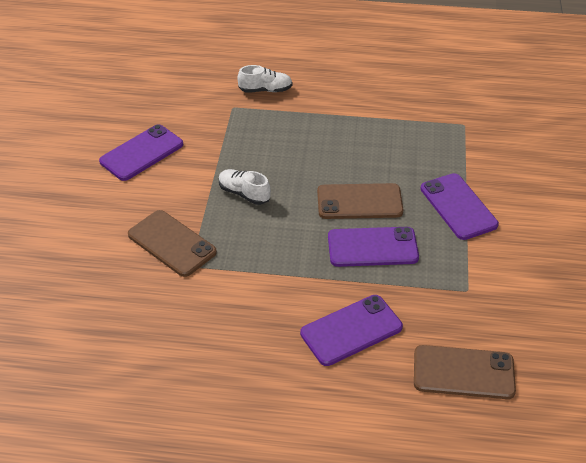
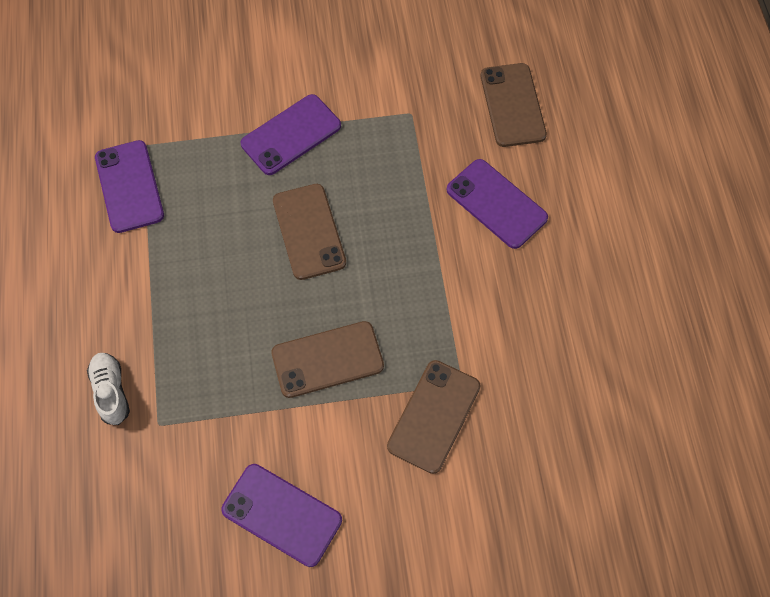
camera: 105 degrees left, 20 degrees up
white shoe [219,169,271,205] -> brown phone [271,321,384,398]
purple phone [328,227,419,267] -> purple phone moved to [95,140,164,233]

